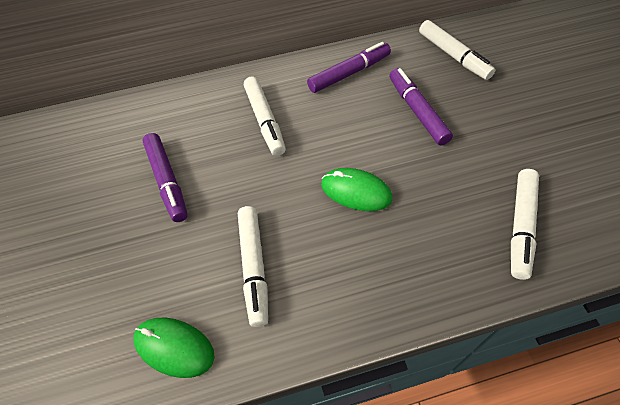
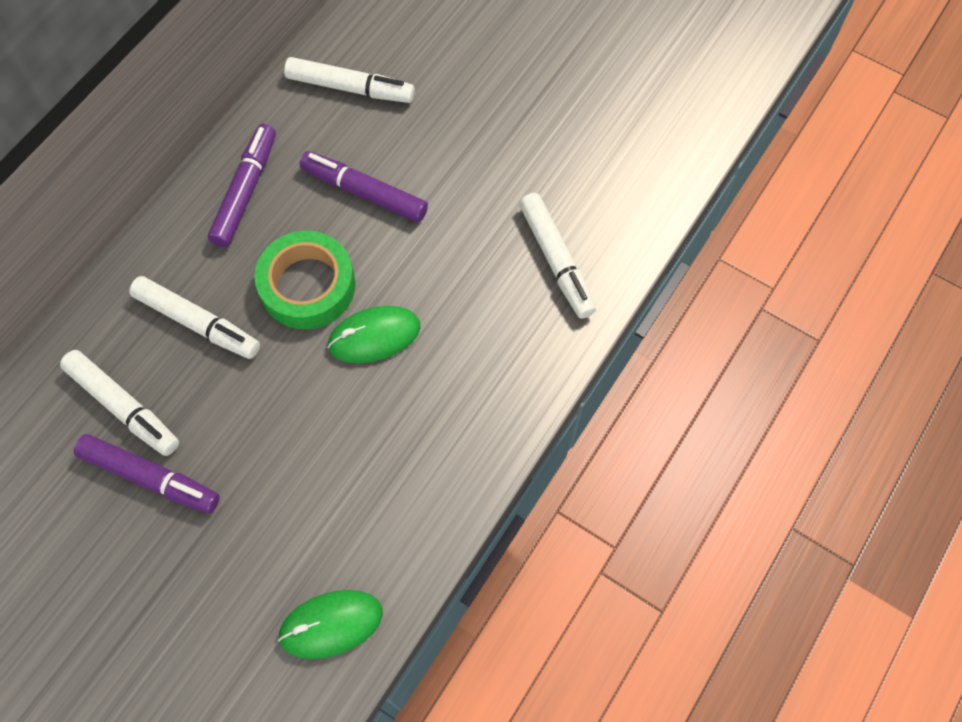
camera: 45 degrees left, 10 degrees up
white marker [238,206,268,327] -> white marker moved to [60,350,179,456]
none -> green tape [255,231,355,329]

